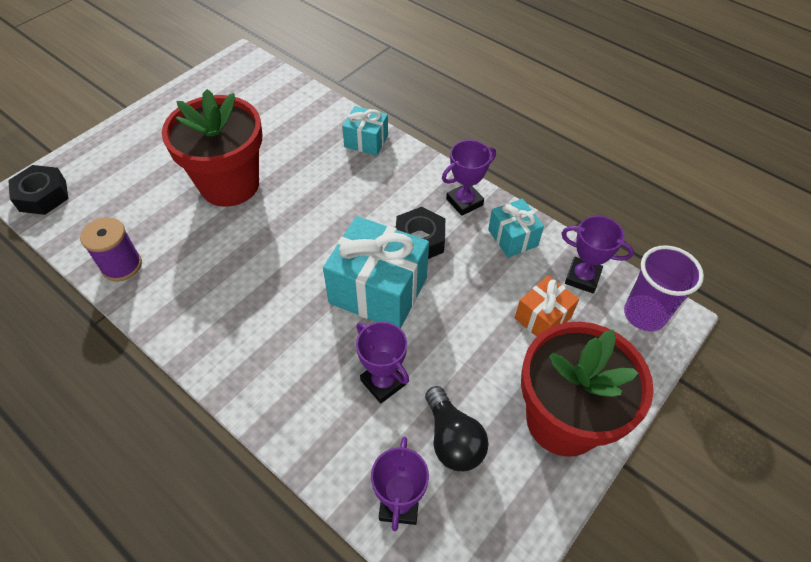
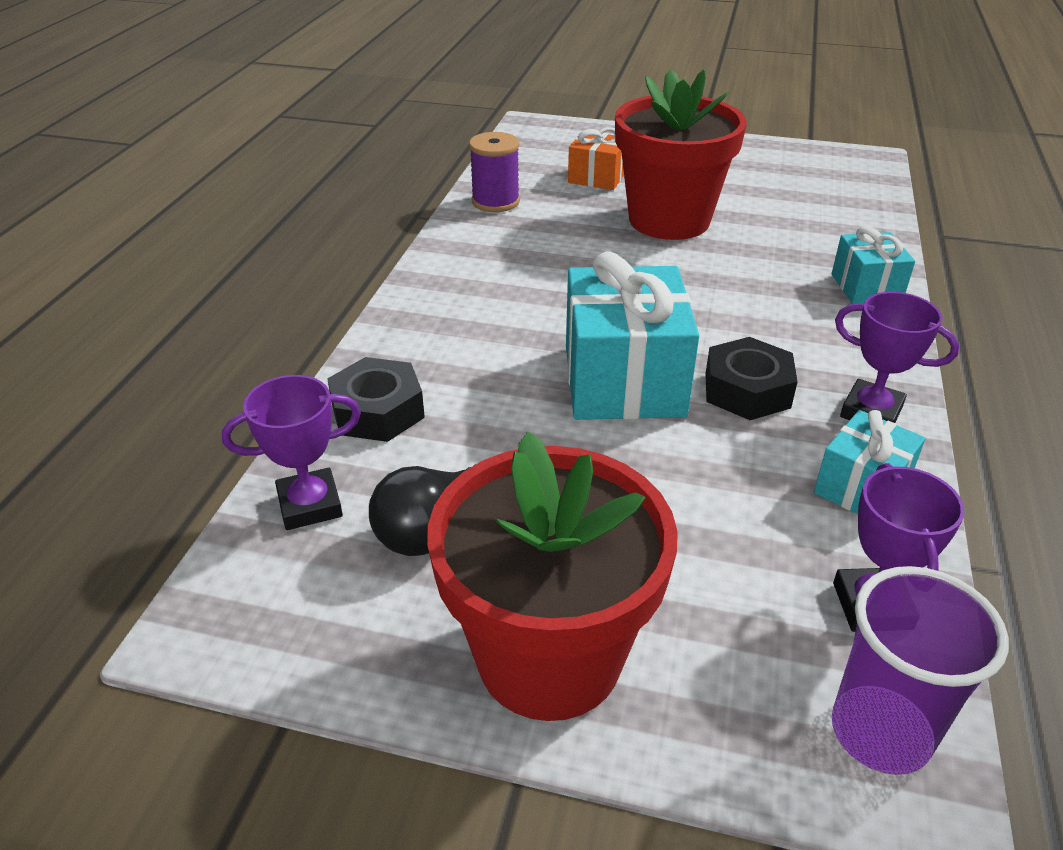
camera: 65 degrees right, 15 degrees down
black nut [8,165,68,215] -> black nut moved to [327,357,425,442]
purple trophy [356,322,409,404] -> none
orange gift [515,275,579,337] -> orange gift moved to [568,127,624,190]

